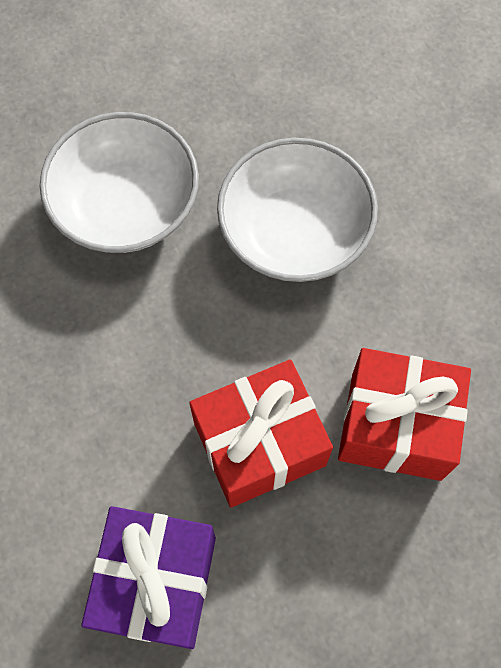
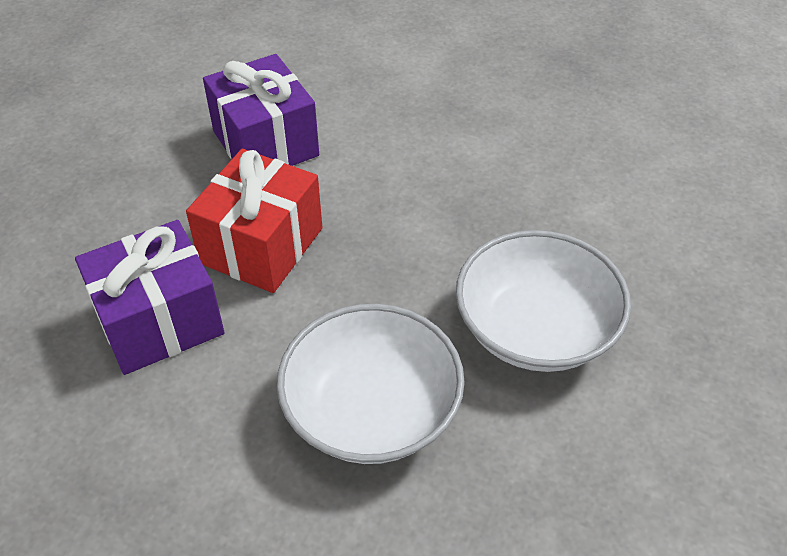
camera: 140 degrees right, 20 degrees down
red gift [338,348,471,481] -> purple gift [75,220,225,375]

